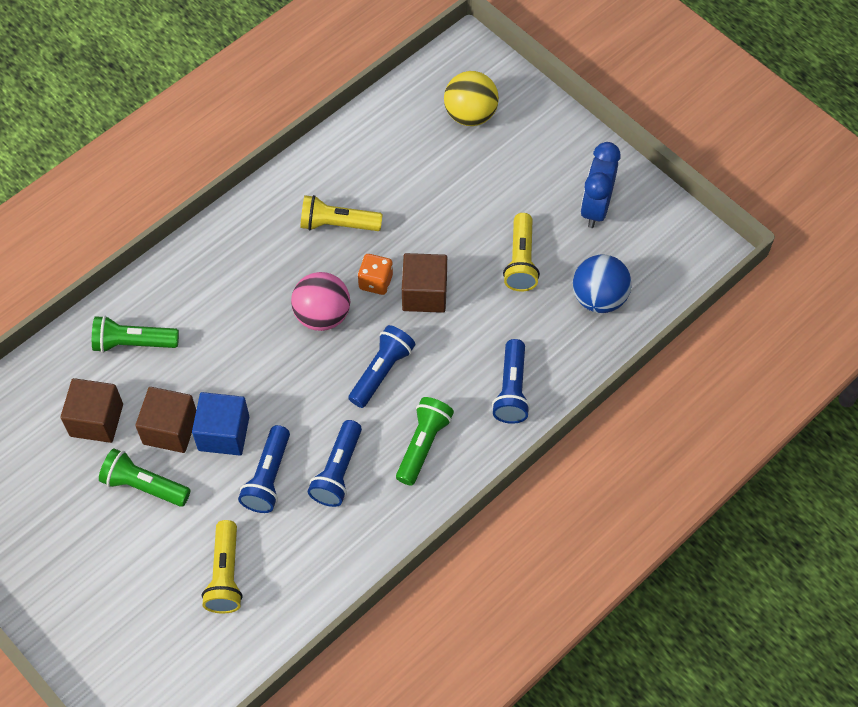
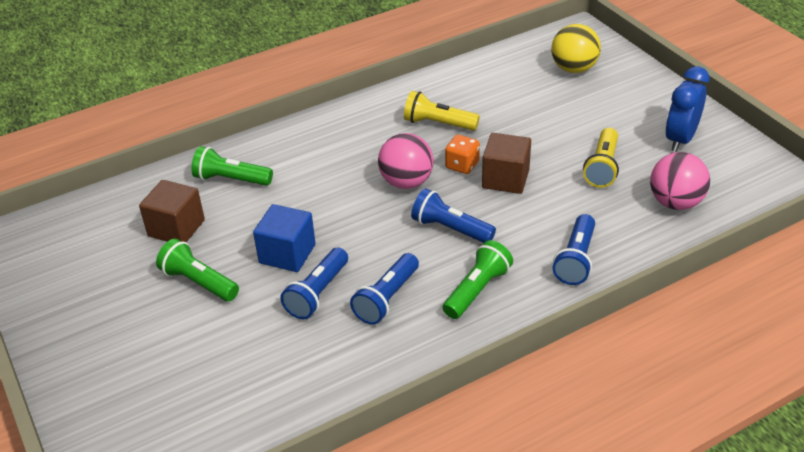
camera: 15 degrees right, 20 degrees down
brown cube [135,387,196,453] -> none
yellow flashlight [202,520,243,613] -> none
blue flashlight [348,325,415,408] -> blue flashlight turned 105 degrees counterclockwise [411,188,496,243]
blue ball [573,254,632,313] -> pink ball [650,152,710,210]

